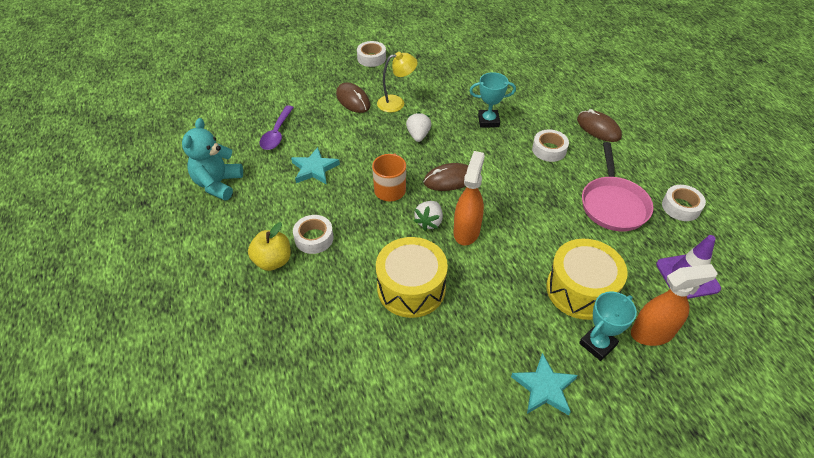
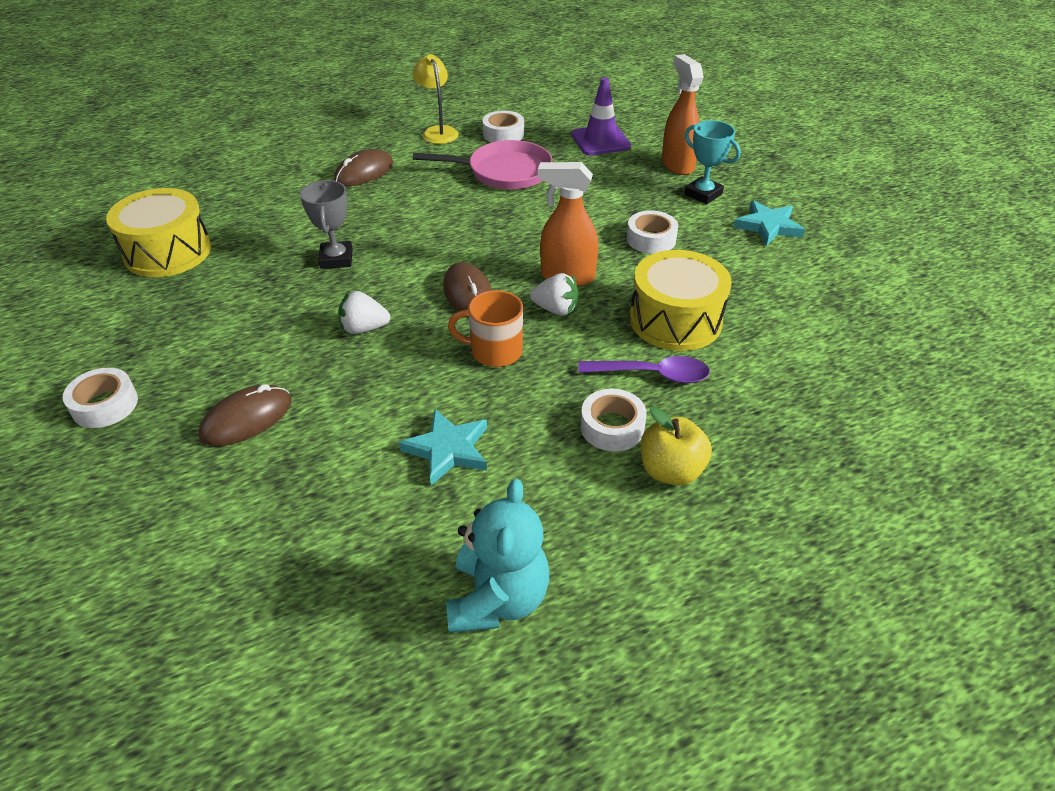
camera: 95 degrees left, 5 degrees down
turquoise teddy bear [182,118,243,201] -> turquoise teddy bear turned 90 degrees counterclockwise [446,479,549,633]
purple spoon [260,105,294,150] -> purple spoon moved to [578,356,710,383]
yellow lamp [377,52,418,112] -> yellow lamp moved to [413,54,459,144]
turquoise trophy [469,72,516,128] -> grey trophy [300,180,353,269]
white tape [532,129,569,162] -> white tape moved to [626,211,678,254]
yellow drum [546,239,628,320] -> yellow drum moved to [106,188,211,277]

